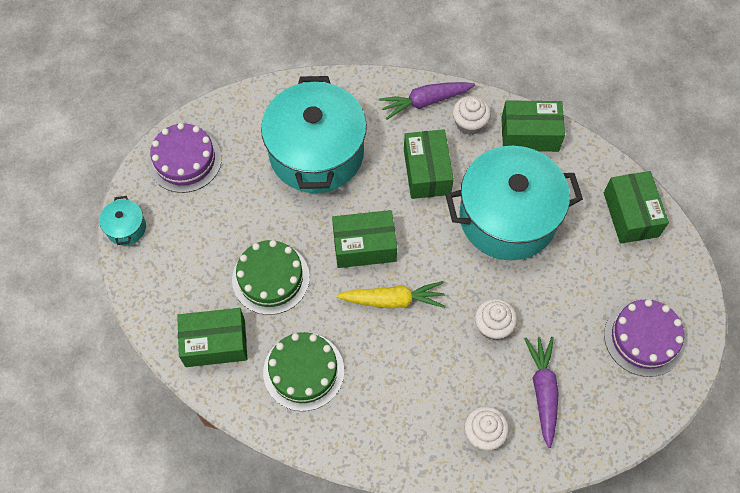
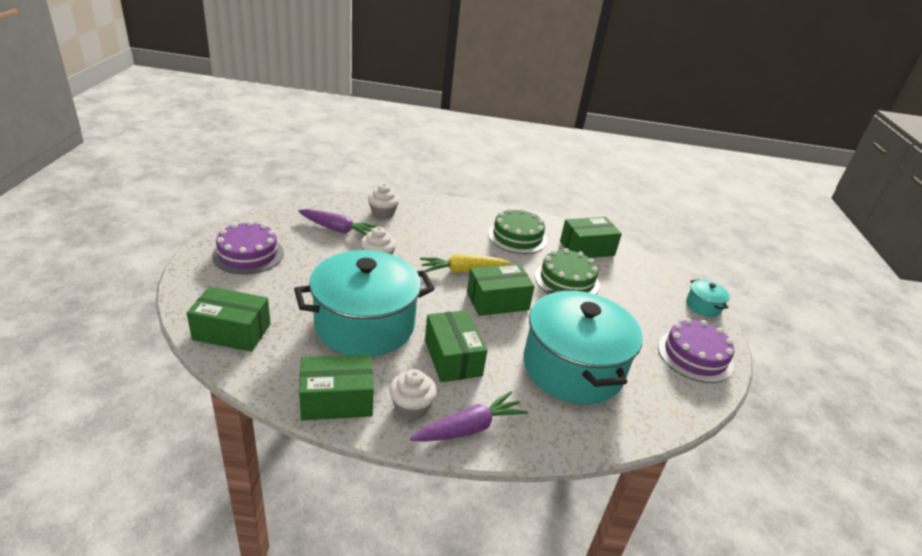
camera: 165 degrees right, 30 degrees down
purple carrot [524,337,559,448] -> purple carrot turned 60 degrees counterclockwise [298,209,380,235]
green box [604,171,669,244] -> green box turned 60 degrees counterclockwise [187,286,270,352]

